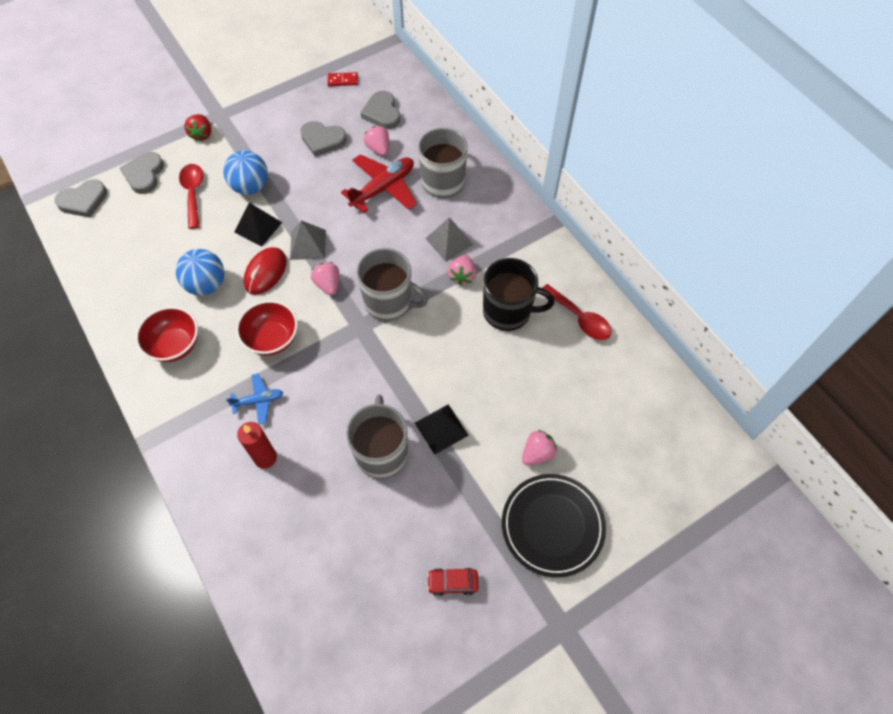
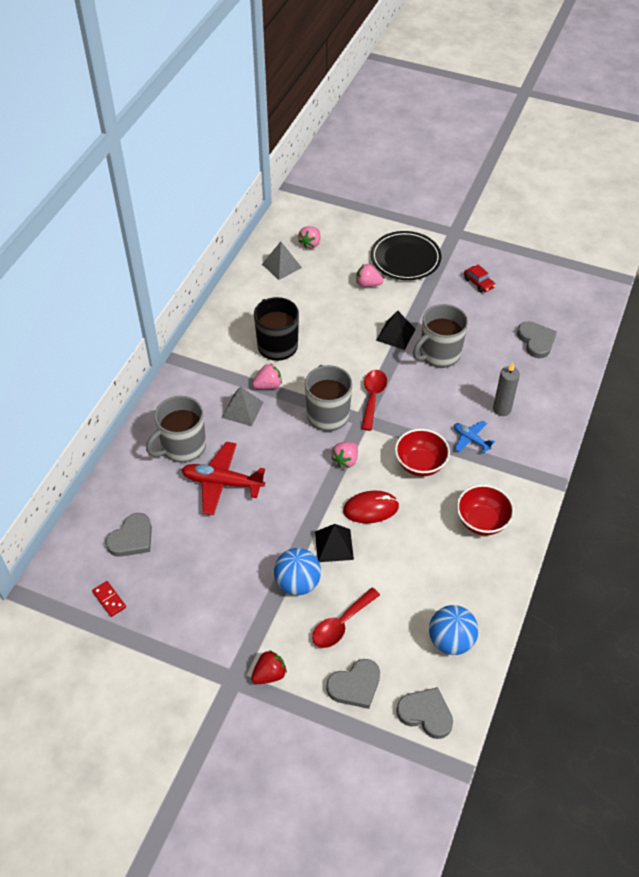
camera: 125 degrees left, 10 degrees down
blue ball [176,249,224,296] -> blue ball moved to [429,605,478,655]
red candle [237,422,277,469] -> grey candle [493,363,520,416]
grey pyramid [290,220,326,260] -> grey pyramid moved to [262,241,302,280]
grey heart [300,121,347,157] -> grey heart moved to [517,321,557,358]
pink strawberry [364,126,389,156] -> pink strawberry moved to [298,226,320,249]
red spoon [542,284,612,340] -> red spoon moved to [361,370,387,431]

